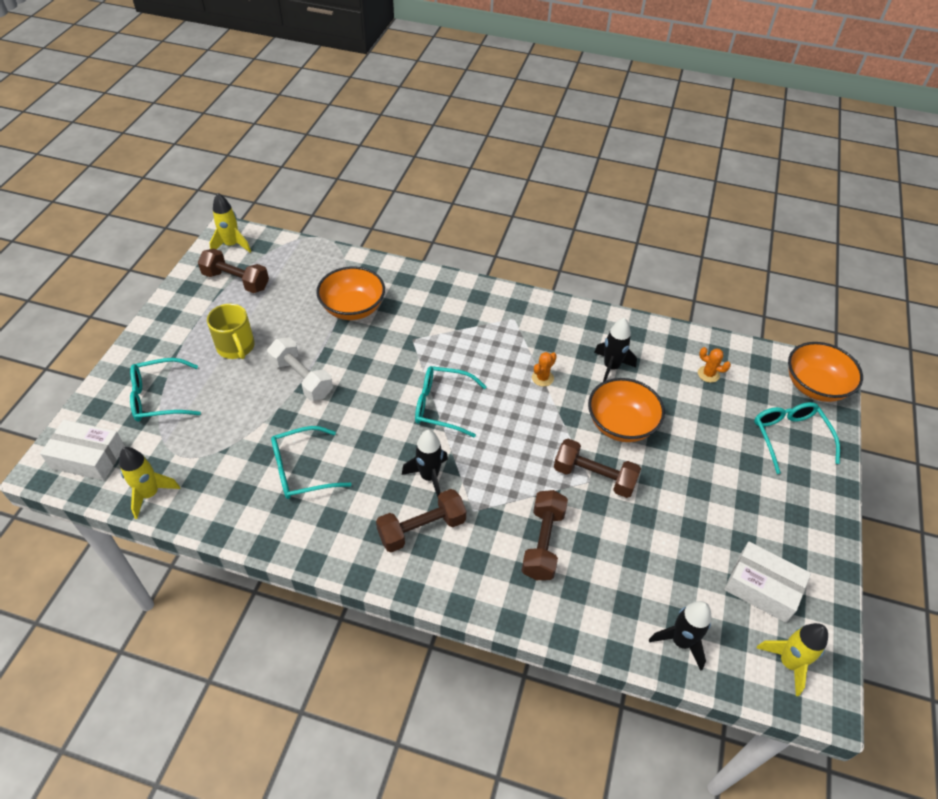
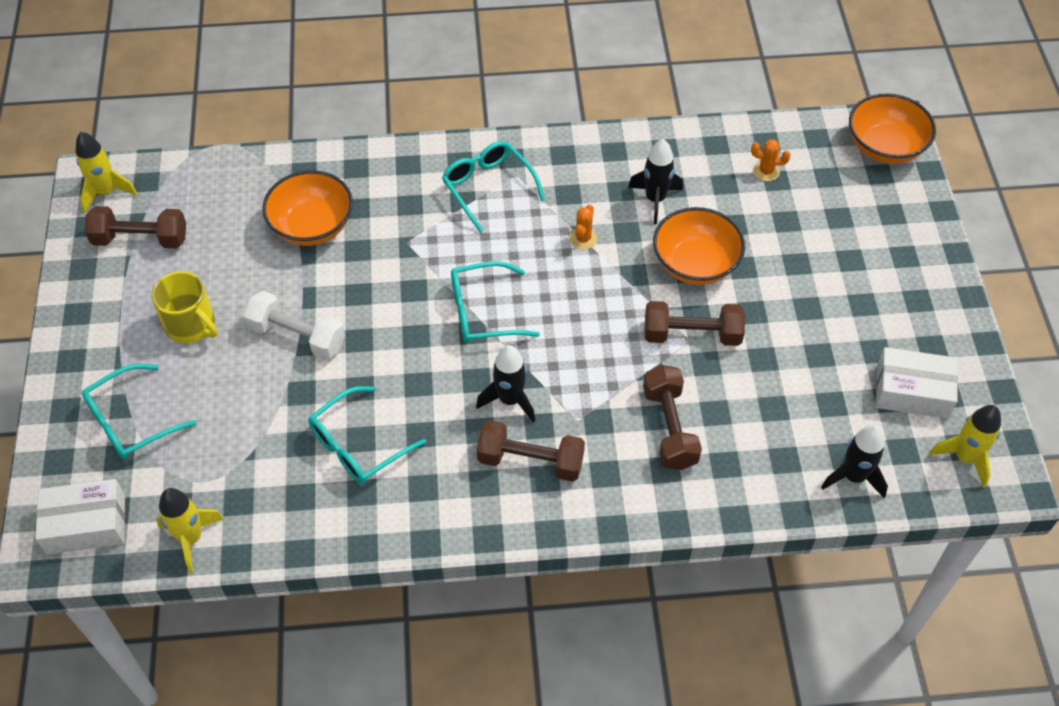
camera: 20 degrees left, 5 degrees up
brown dumbbell [376,489,466,552] -> brown dumbbell turned 60 degrees clockwise [477,420,585,482]
turquoise glasses [754,402,840,474] -> turquoise glasses moved to [442,141,545,233]

